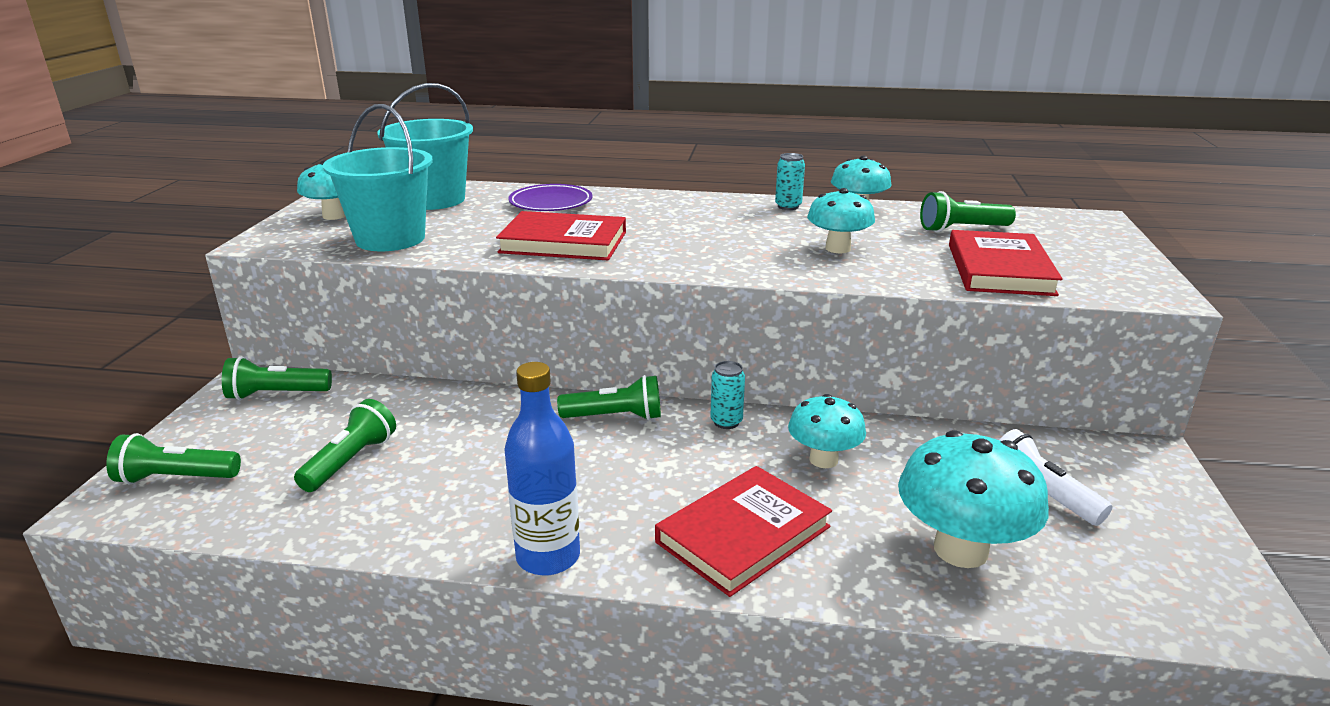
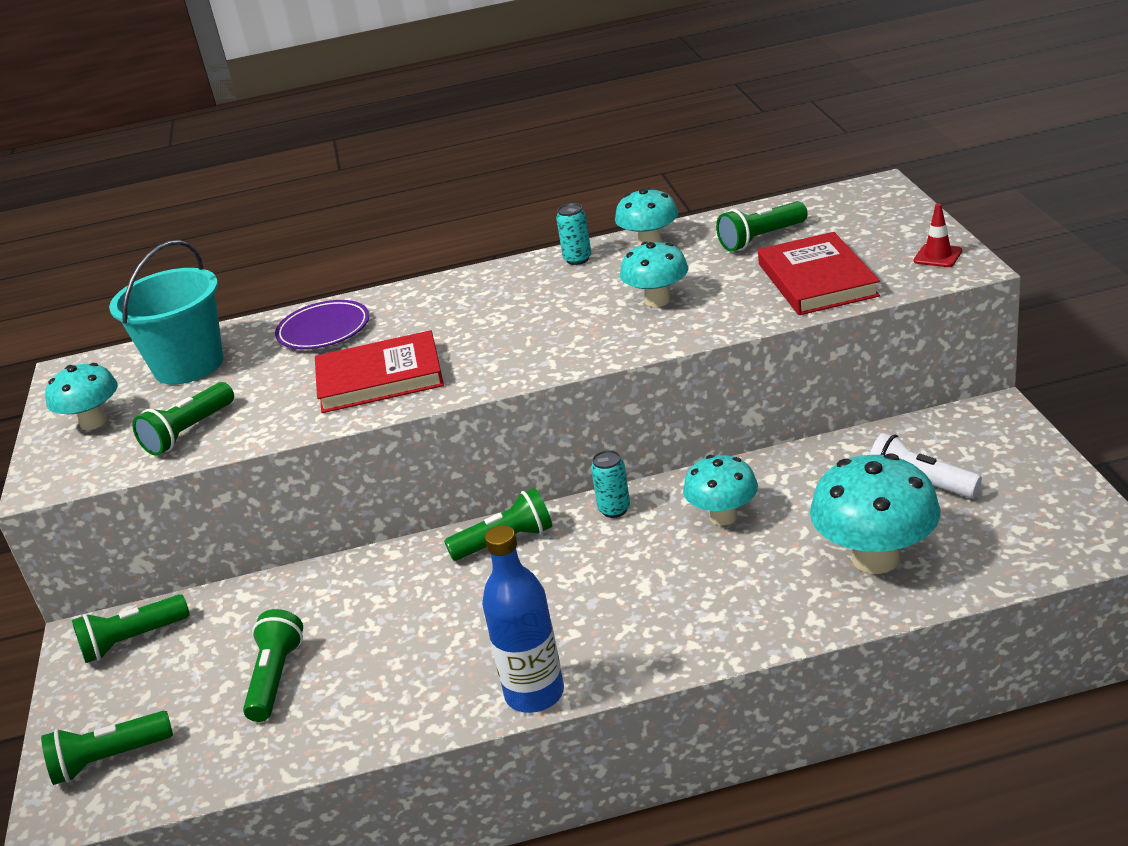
camera: 15 degrees left, 5 degrees up
turquoise bucket [323,104,433,251] -> green flashlight [132,382,234,456]
red book [655,466,832,597] -> none
none -> red traffic cone [914,204,962,267]

